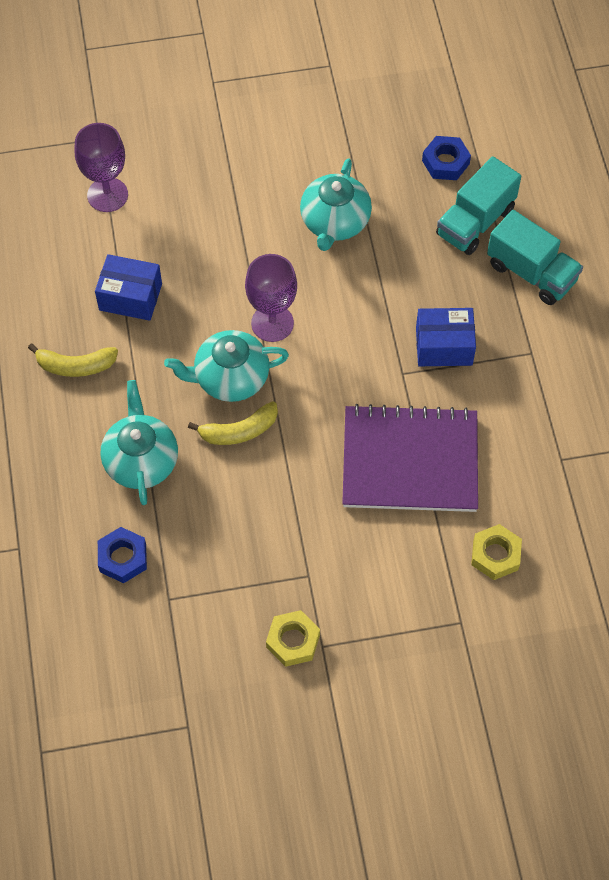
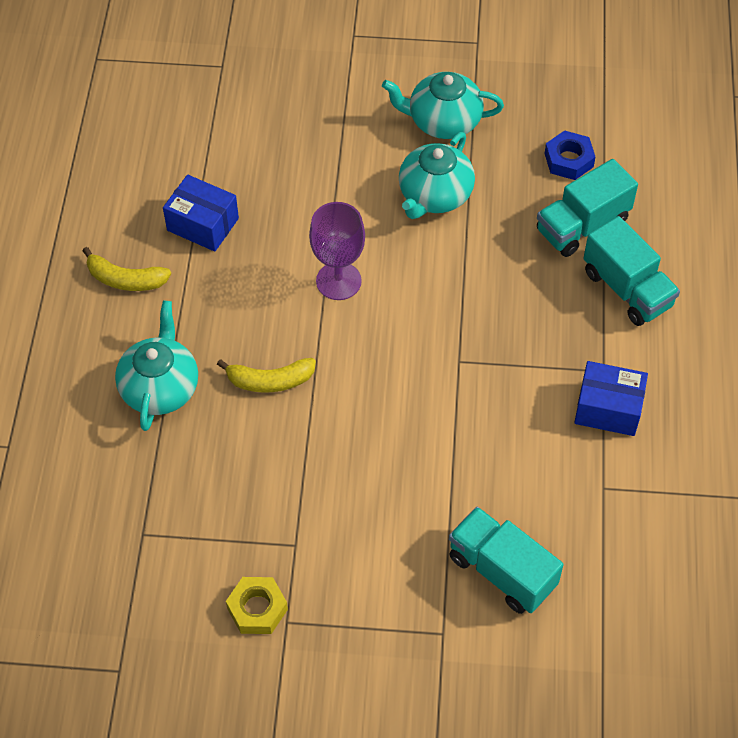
camera: 15 degrees right, 5 degrees down
purple goblet [75,123,128,212] -> none
blue nut [98,527,147,583] -> none
turquoise teapot [164,330,289,402] -> turquoise teapot moved to [382,72,504,139]
purple notebook [342,404,478,512] -> none
blue box [416,308,476,366] -> blue box moved to [574,361,648,436]
yellow nut [471,524,522,580] -> turquoise truck [449,507,564,614]

